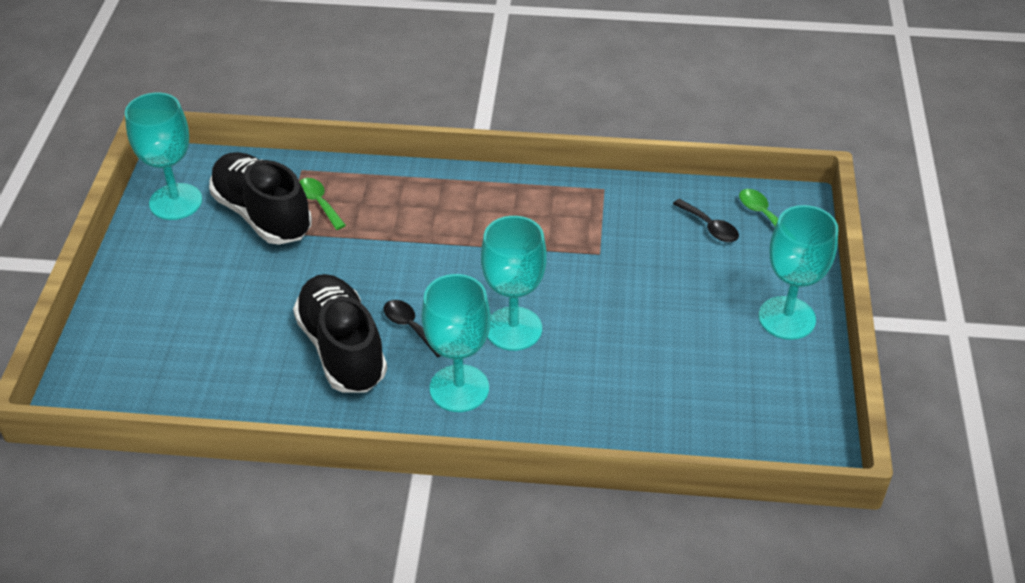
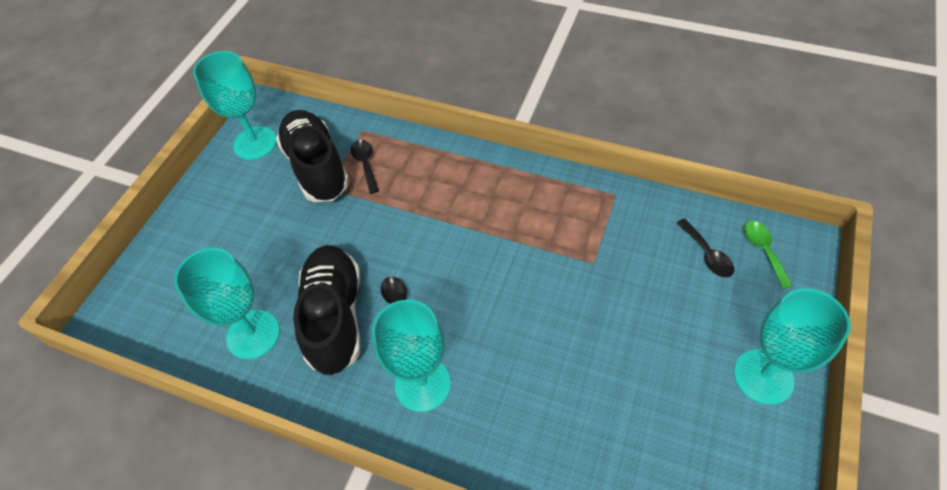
camera: 20 degrees right, 10 degrees up
green spoon [299,178,346,230] -> black spoon [351,140,379,194]
turquoise goblet [481,216,547,351] -> turquoise goblet moved to [174,248,280,359]

